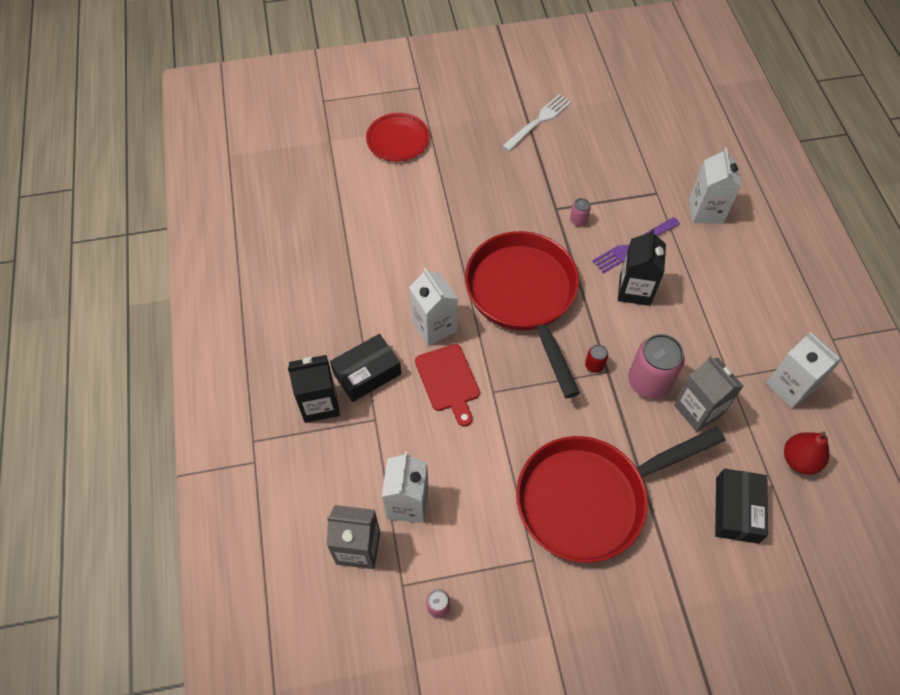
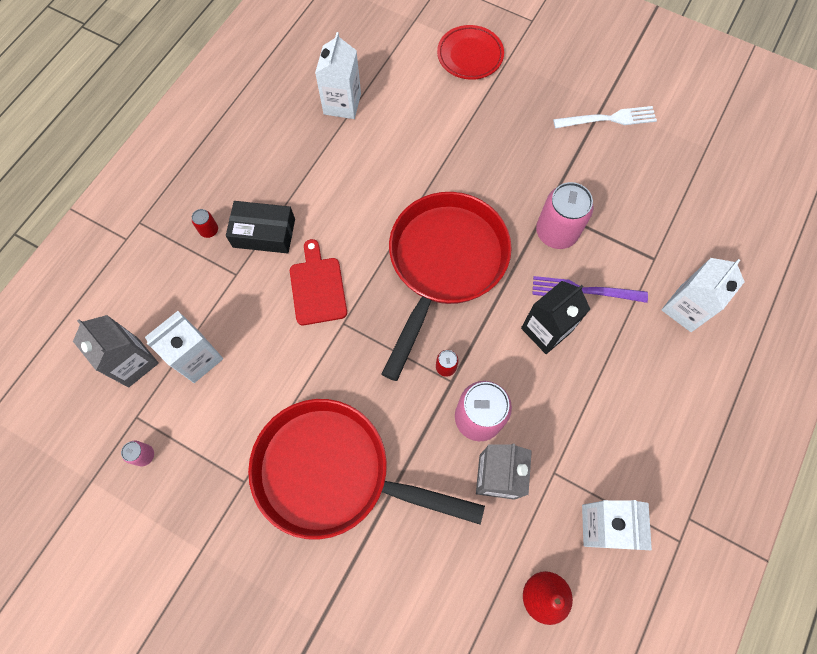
camera: 40 degrees right, 10 degrees up
black carton [288,355,340,423] -> red can [192,209,218,238]
white carton [409,268,458,346] -> white carton moved to [315,32,361,119]
red cutting board [415,344,480,427] -> red cutting board turned 150 degrees clockwise [290,239,347,325]
pink can [570,198,591,226] -> pink can [536,182,594,249], size x2.23
black box [715,469,768,544] -> none

